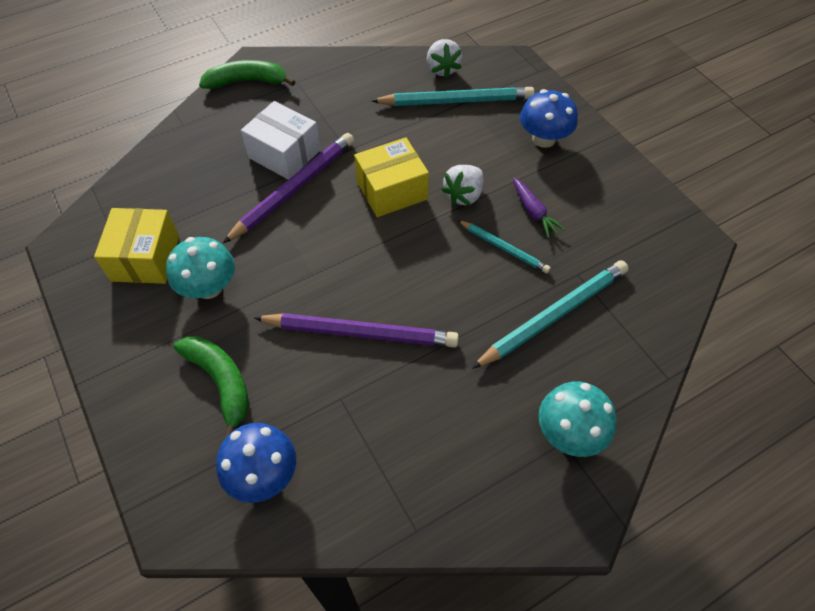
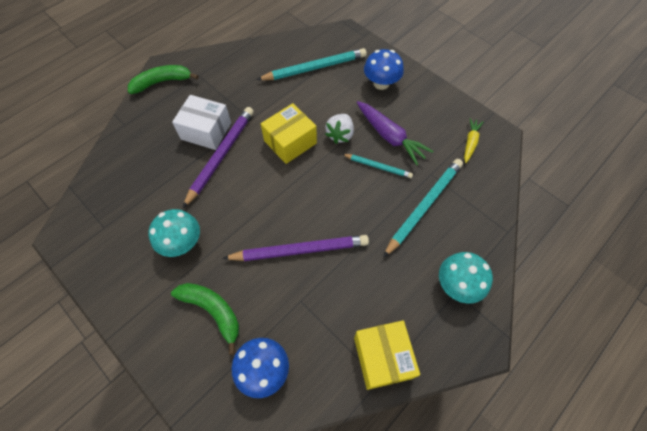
camera: 15 degrees left, 5 degrees up
yellow box [94,208,179,284] -> yellow box moved to [354,320,420,390]
white strawberry [427,39,462,78] -> none
purple carrot [513,178,565,238] -> purple carrot [357,101,433,165], size x1.68
none -> yellow carrot [464,118,484,163]

